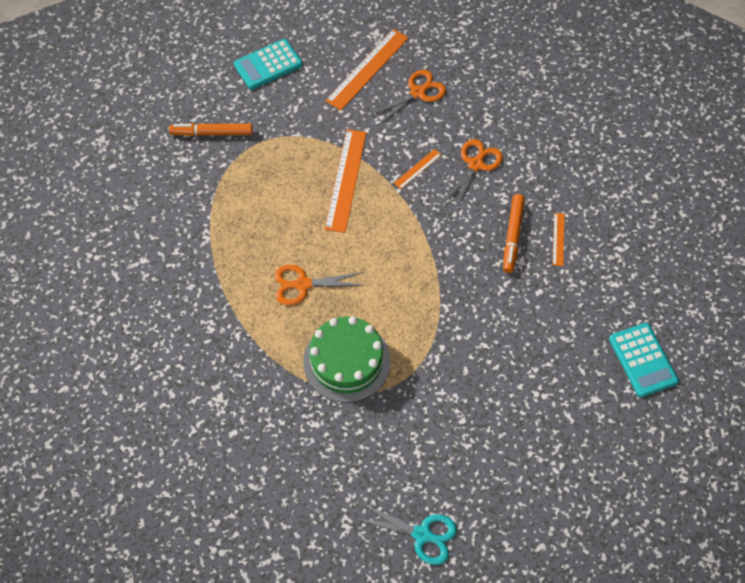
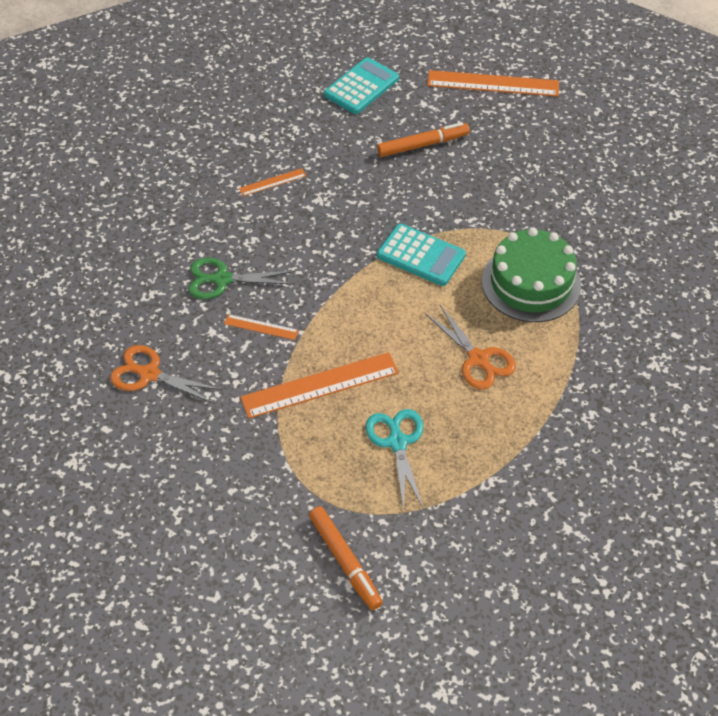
camera: 120 degrees left, 10 degrees down
turquoise calculator [234,39,303,90] -> turquoise calculator moved to [377,224,466,286]
orange ruler [325,29,409,111] -> orange ruler moved to [427,70,559,97]
turquoise scissors [356,503,457,565] -> turquoise scissors moved to [365,409,424,511]
orange scissors [443,139,503,210] -> green scissors [188,258,295,299]
orange marker [503,194,525,273] -> orange marker moved to [377,122,470,157]

